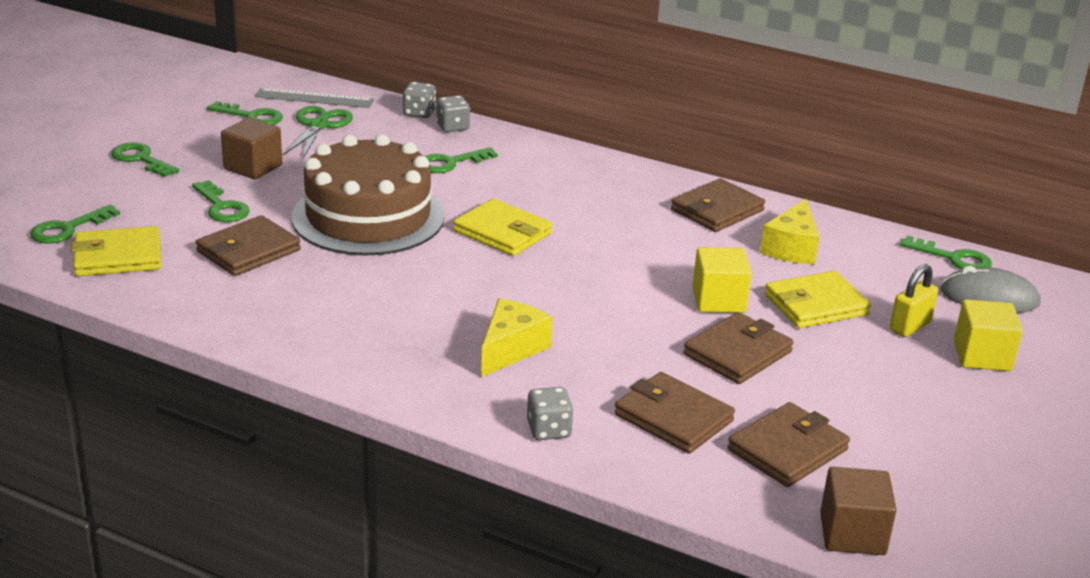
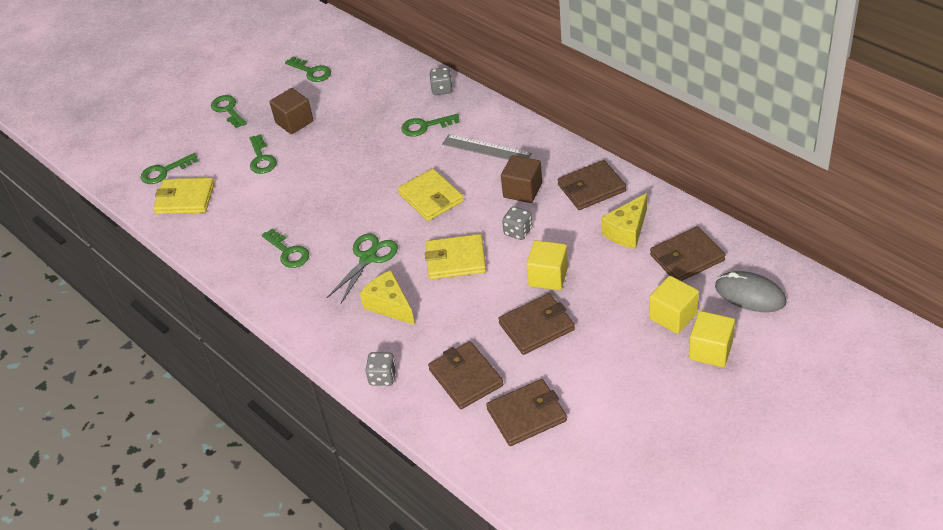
camera: 25 degrees right, 15 degrees up
brown wallet [196,215,301,276] -> brown wallet moved to [650,226,726,281]
grey ruler [255,88,374,108] -> grey ruler moved to [442,134,532,160]
green scissors [283,106,353,159] -> green scissors moved to [327,233,398,303]
brown cake [292,134,445,256] -> none
grey dice [403,82,436,118] -> grey dice moved to [502,206,532,240]
yellow cheese [481,298,553,377] -> yellow cheese turned 90 degrees counterclockwise [360,270,415,325]
yellow wallet [765,271,871,328] -> yellow wallet moved to [425,234,486,280]
brown cube [820,467,897,555] -> brown cube moved to [501,155,542,203]
yellow padlock [890,264,938,337] -> yellow cube [649,276,699,334]
green key [900,235,992,270] -> green key moved to [262,228,309,268]

